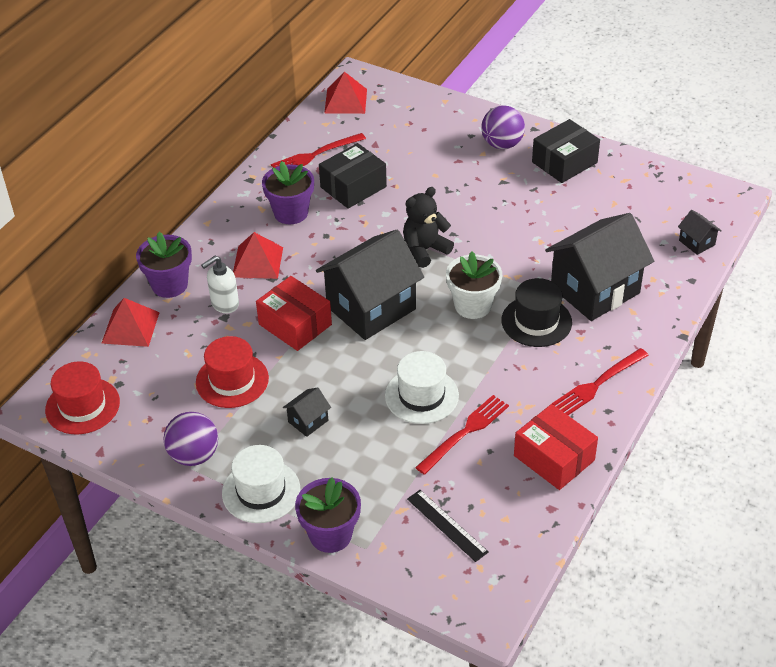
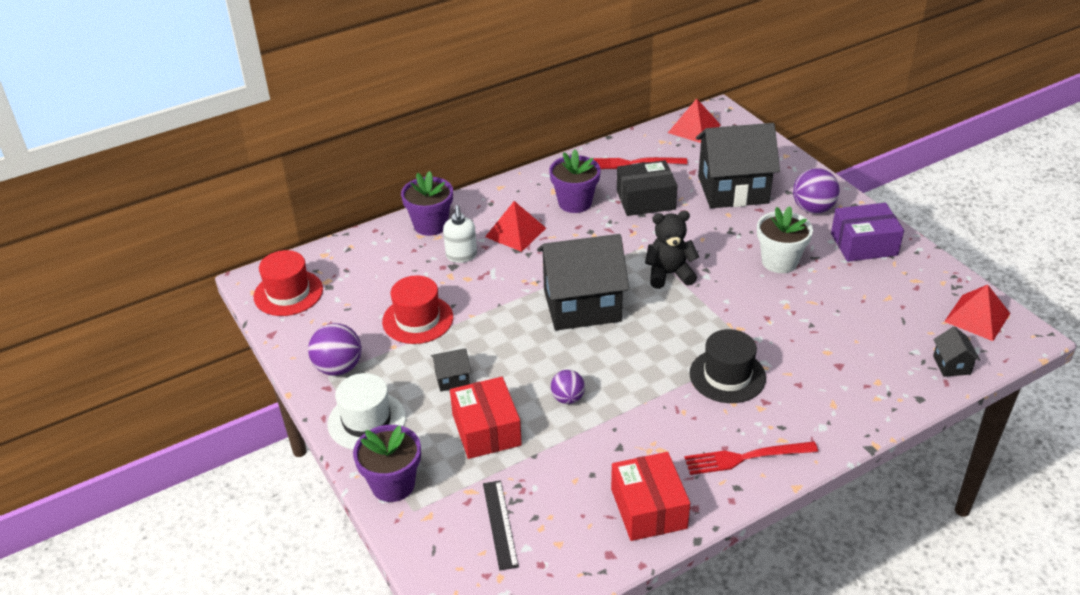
camera: 30 degrees right, 5 degrees down
red pyramid [101,298,160,347] -> red pyramid moved to [944,285,1010,341]
white soap dispenser [201,256,239,313] -> white soap dispenser turned 90 degrees counterclockwise [443,205,477,263]
red box [256,276,332,351] -> red box moved to [450,377,522,459]
white hat [385,351,459,424] -> purple ball [551,370,585,404]
red fork [415,395,509,475] -> none
white flower pot [446,251,502,319] -> white flower pot moved to [757,206,813,273]
black box [532,119,600,183] -> purple box [831,203,904,262]
black house [545,213,654,321] -> black house moved to [696,123,780,208]

